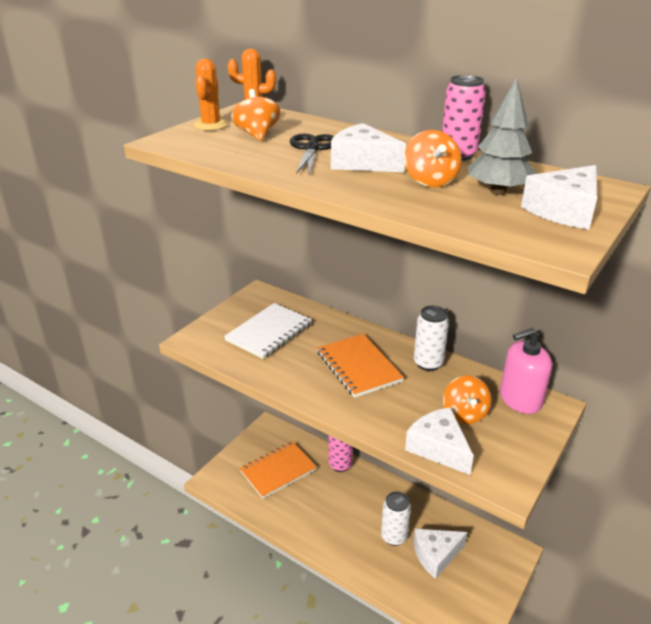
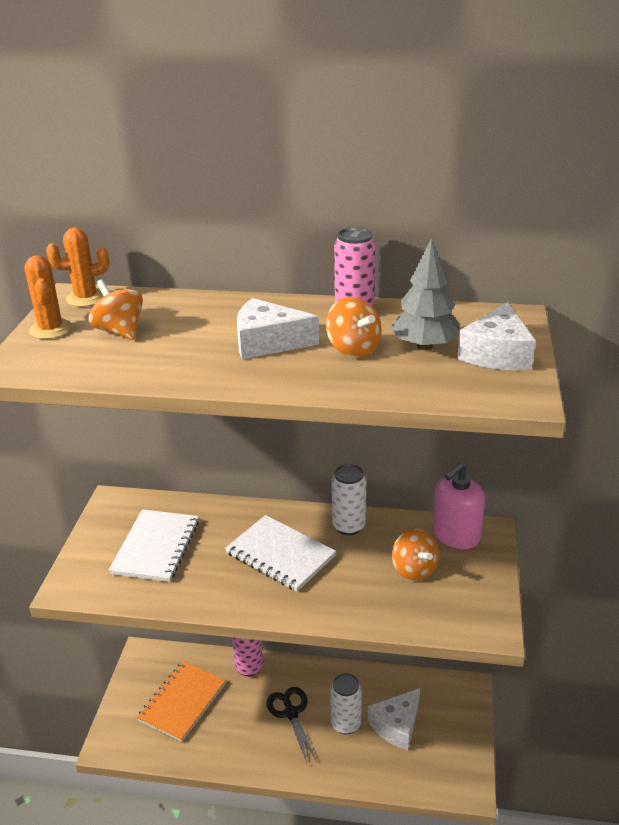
camera: 25 degrees left, 0 degrees up
black scissors [290,134,334,176] -> black scissors moved to [266,687,318,763]
orange notebook [317,334,404,398] -> white notebook [225,515,336,592]
white cheese [405,407,474,475] -> none

